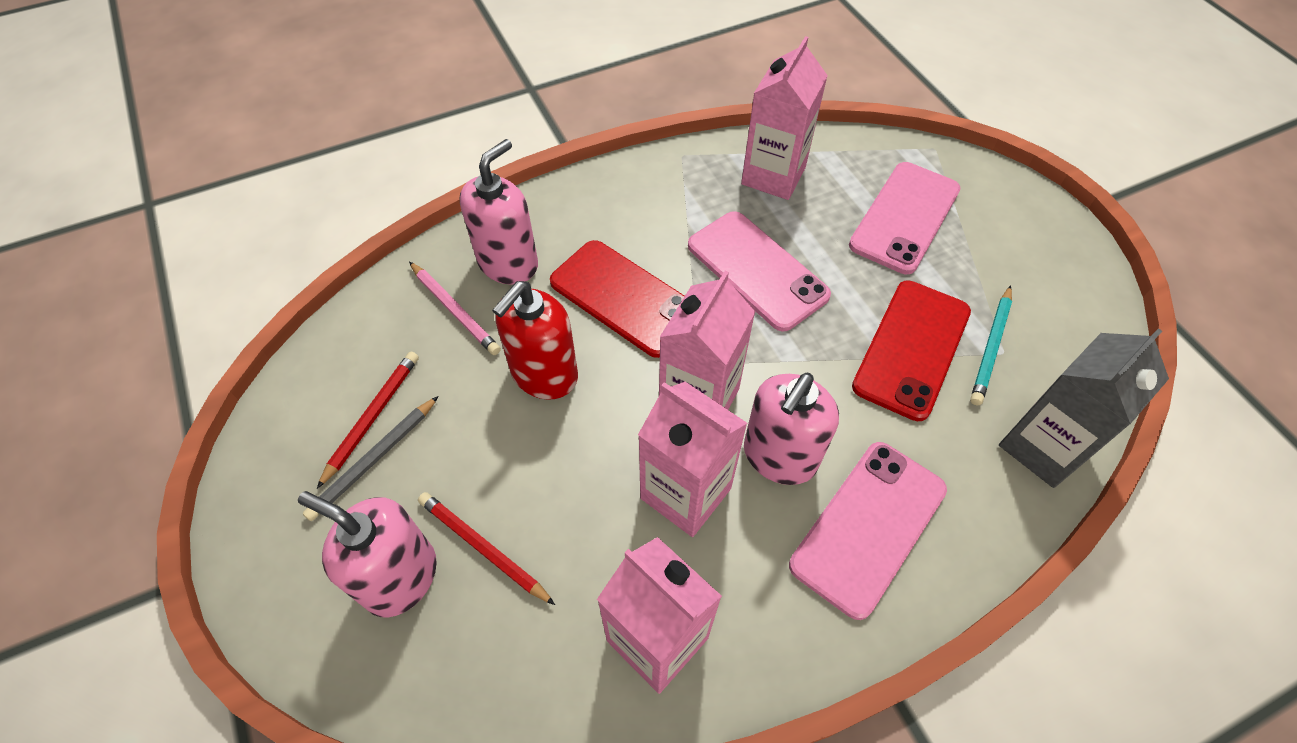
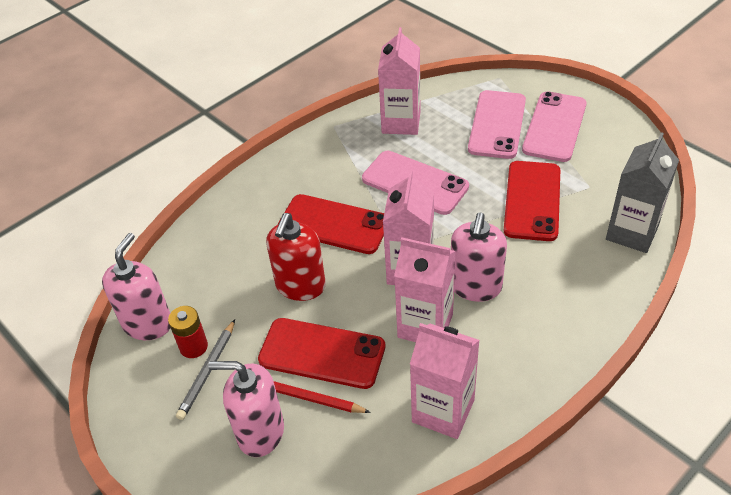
camera: 15 degrees left, 10 degrees down
red pencil [317,352,419,489] -> red battery [168,306,208,358]
pink pencil [409,262,501,355] -> none
pink soap dispenser [460,139,538,285] -> pink soap dispenser moved to [102,233,170,340]
pink phone [789,442,947,620] -> pink phone moved to [522,91,587,162]
turquoise pencil [970,285,1012,405] -> none
none -> red phone [258,318,385,389]

